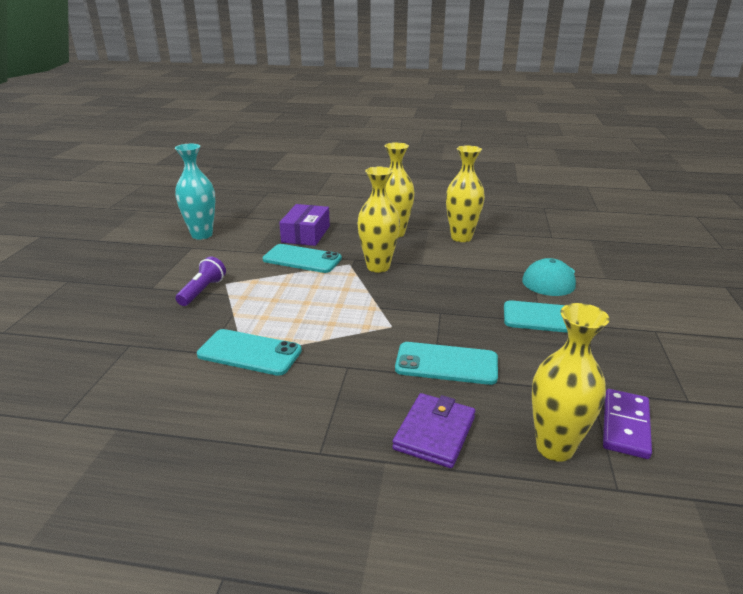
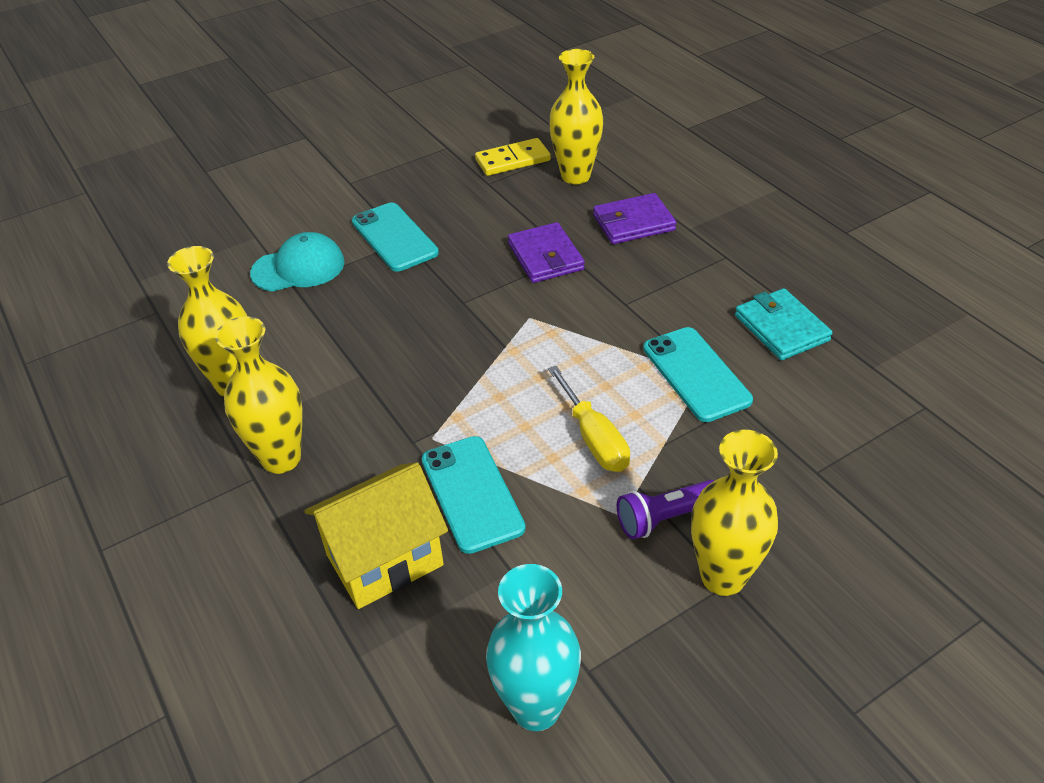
camera: 130 degrees left, 15 degrees up
purple box [279,204,330,246] -> yellow house [305,462,448,609]
yellow vase [357,167,400,273] -> yellow vase moved to [691,430,778,596]
turquoise phone [395,342,498,385] -> purple wallet [508,222,585,283]
purple domino [603,389,652,459] -> yellow domino [475,138,551,176]
none -> yellow screwdriver [548,366,630,472]
none -> turquoise wallet [735,288,833,360]

